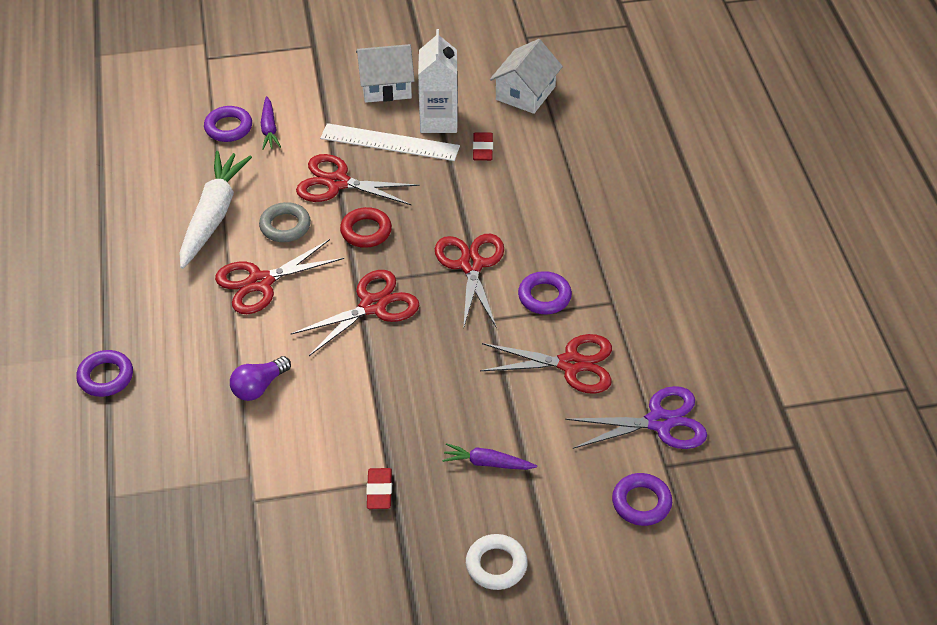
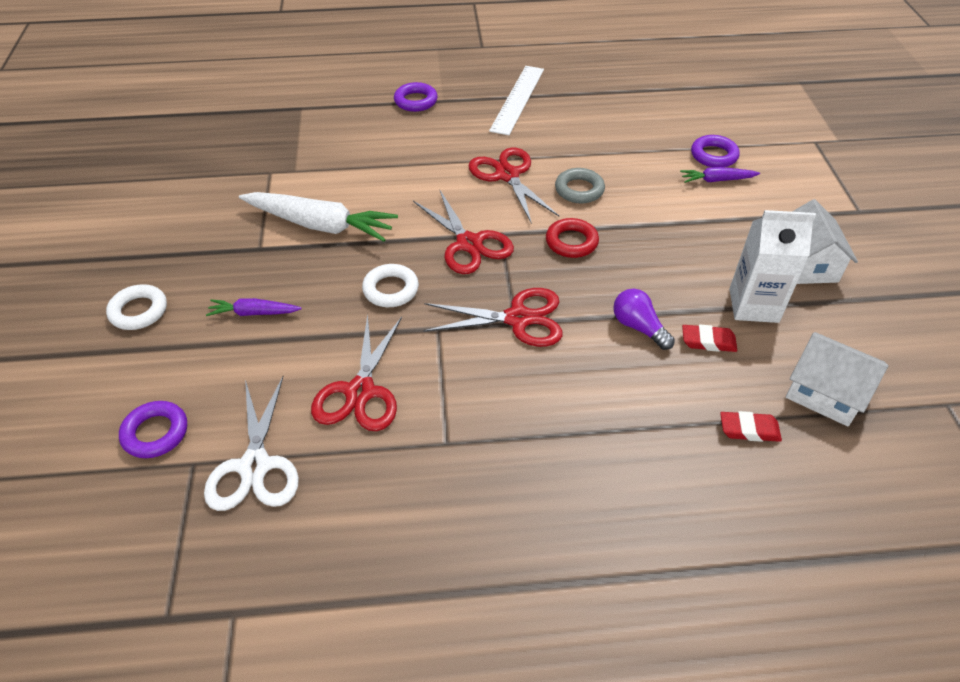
camera: 95 degrees right, 0 degrees up
white carrot [180,151,252,269] -> white carrot moved to [239,192,398,242]
purple light bulb [230,356,291,401] -> purple light bulb moved to [613,289,675,350]
red scissors [296,154,420,206] -> none
white ruler [320,123,460,161] -> white ruler moved to [489,66,544,135]
red eraser [366,468,392,509] -> red eraser moved to [720,411,782,442]
purple carrot [442,443,537,470] -> purple carrot turned 105 degrees counterclockwise [206,298,302,316]
purple ring [518,271,572,314] -> none
purple scissors [565,386,707,449] -> white scissors [204,376,299,511]
none -> white ring [362,264,419,307]

